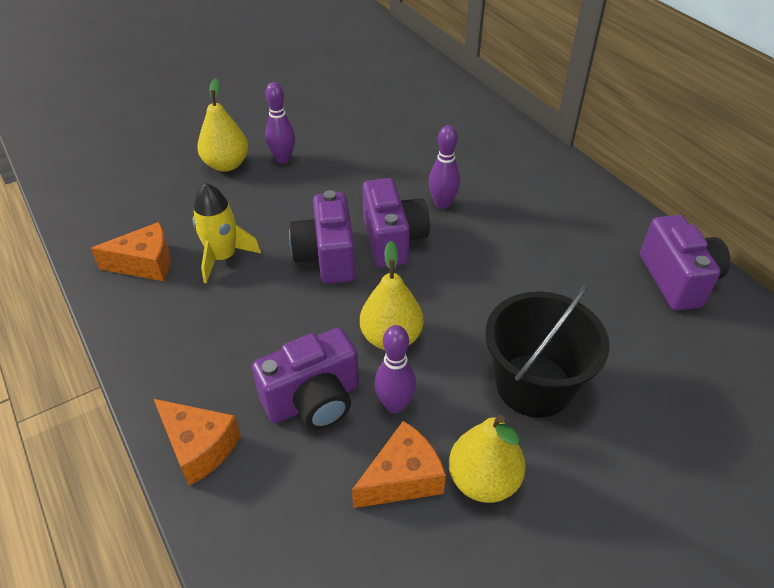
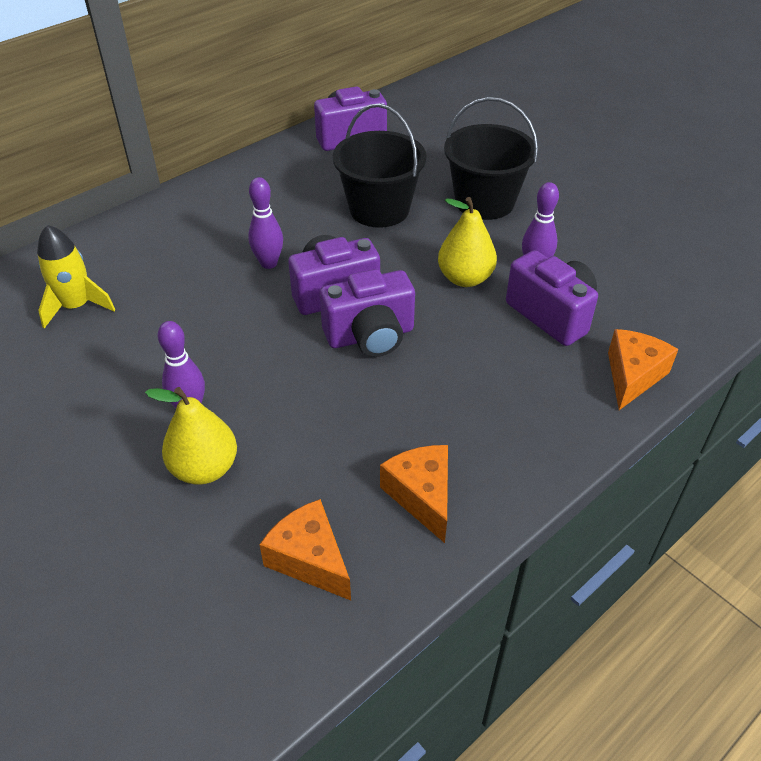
camera: 100 degrees left, 0 degrees up
yellow rocket [193,183,261,283] -> yellow rocket moved to [37,225,115,329]
orange cheese [352,421,446,508] -> orange cheese moved to [259,499,351,600]
yellow pear [449,415,526,503] -> none
none -> black bucket [332,103,427,228]

